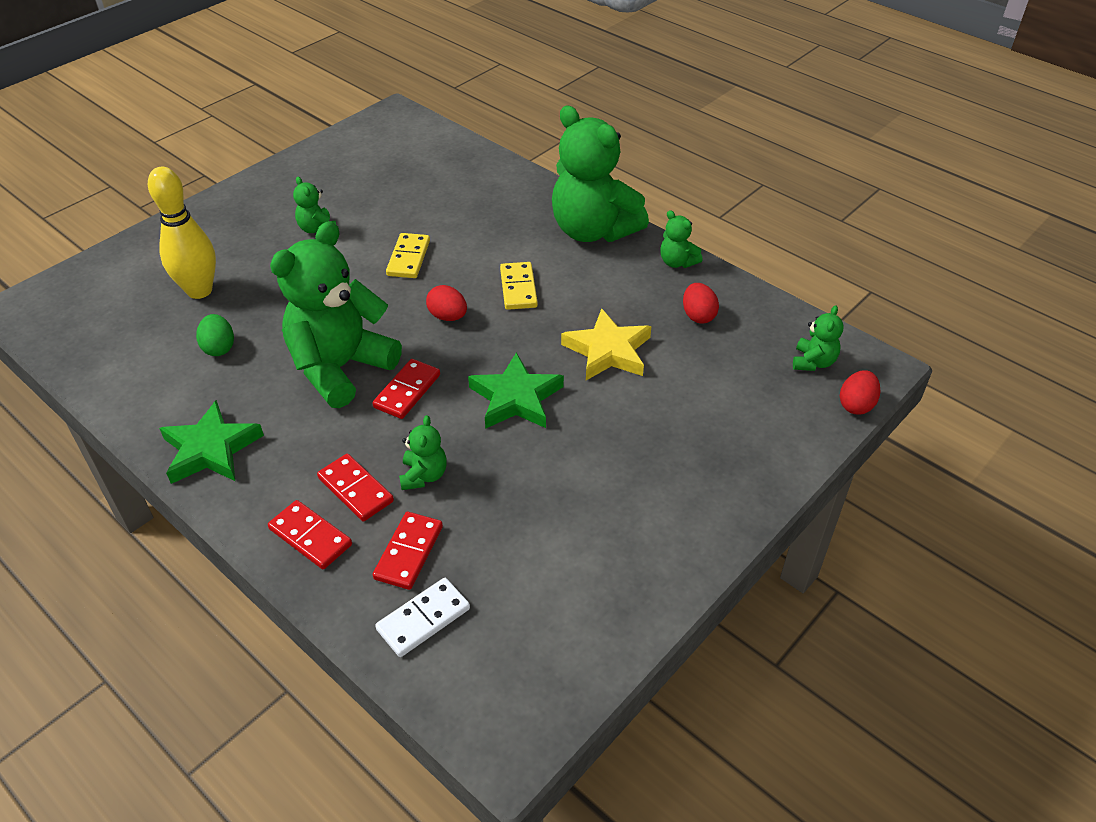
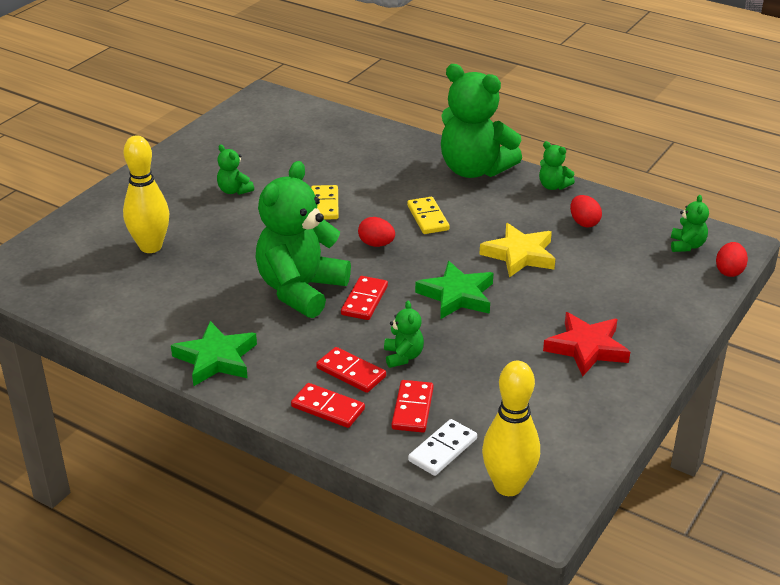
camera: 10 degrees left, 10 degrees down
green egg [196,314,234,356] -> none
none -> yellow bowling pin [482,361,540,496]
none -> red star [543,312,630,377]

